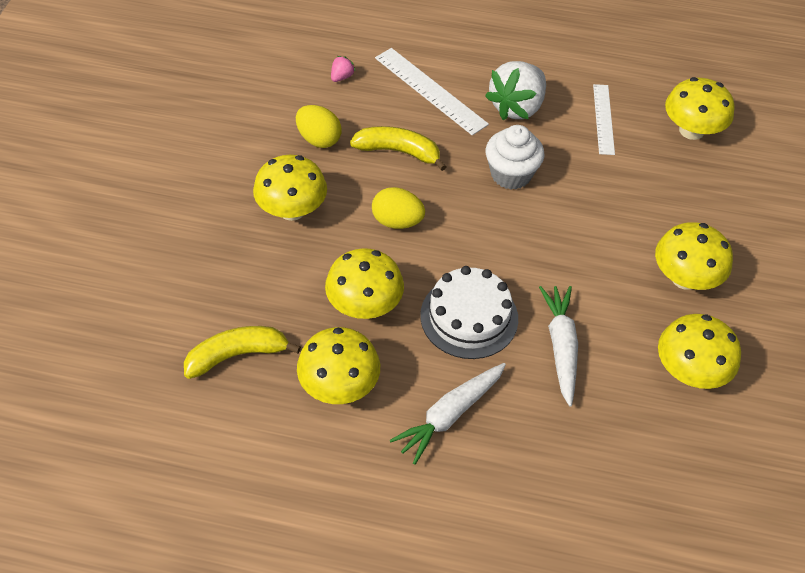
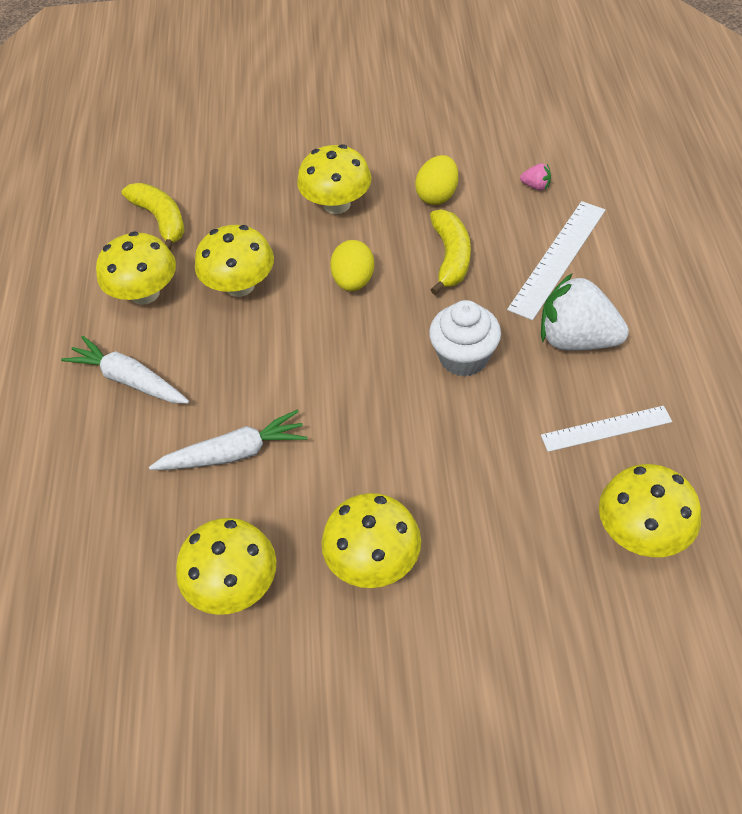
camera: 80 degrees right, 0 degrees up
white cake [420,266,518,359] -> none

